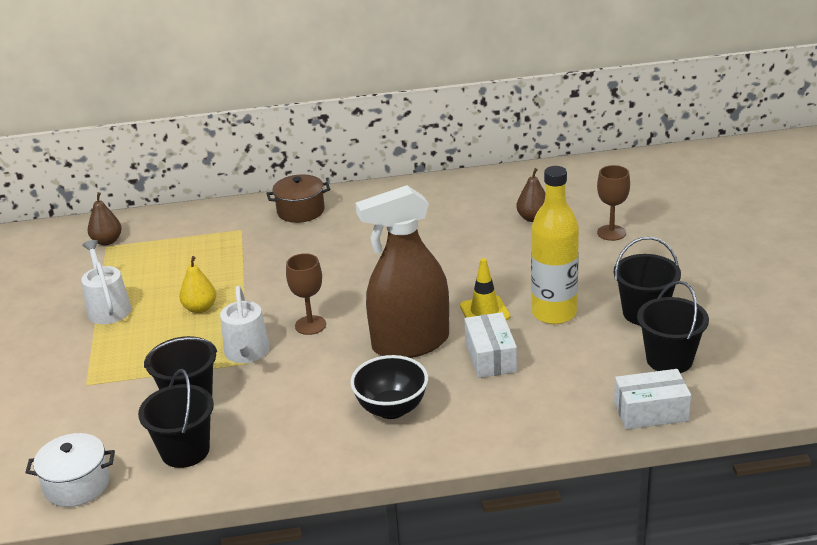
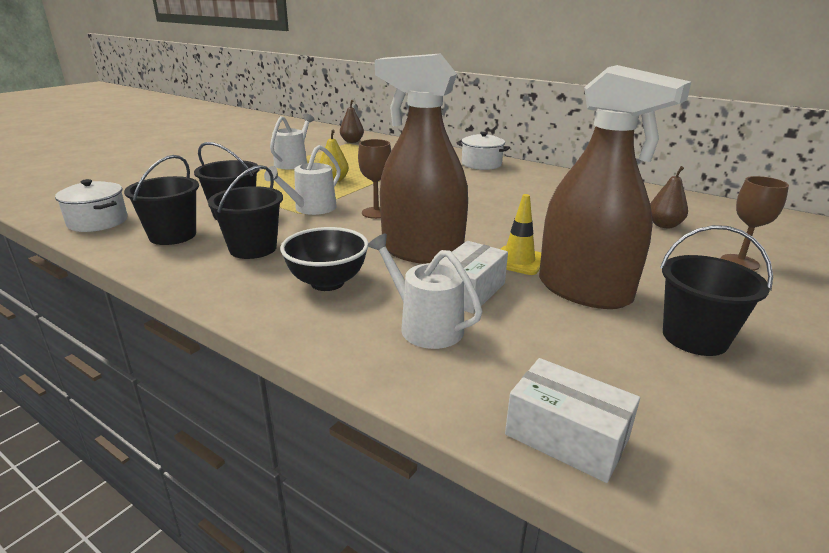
camera: 40 degrees right, 5 degrees down
brown pot [266,174,330,223] -> white pot [457,132,510,170]
yellow bottle [531,166,579,324] -> brown spray bottle [539,65,691,309]
black bucket [637,281,709,373] -> black bucket moved to [208,165,283,259]
none -> white watering can [368,233,482,349]

